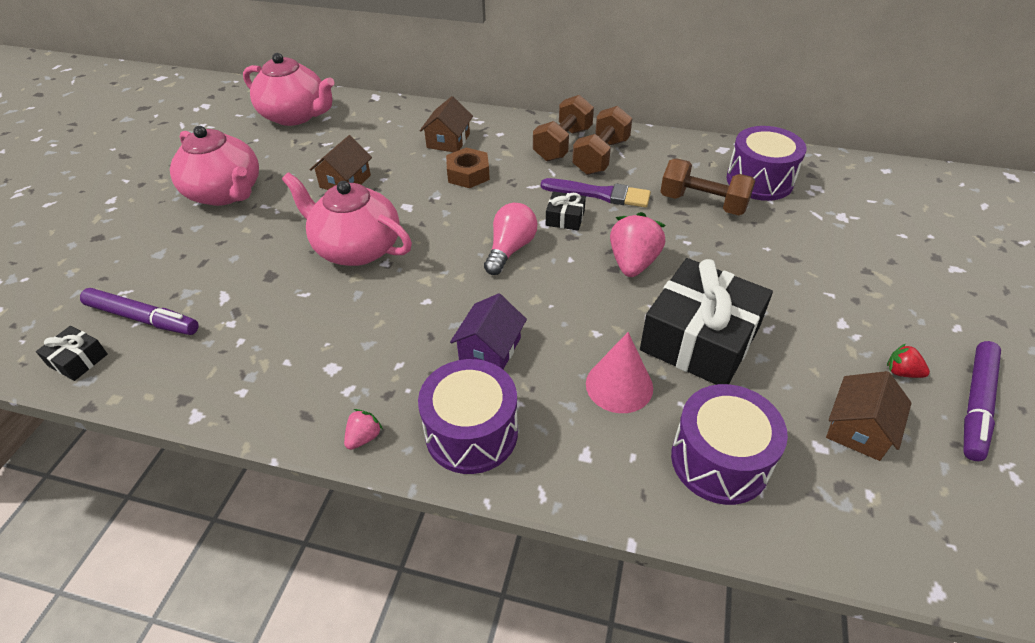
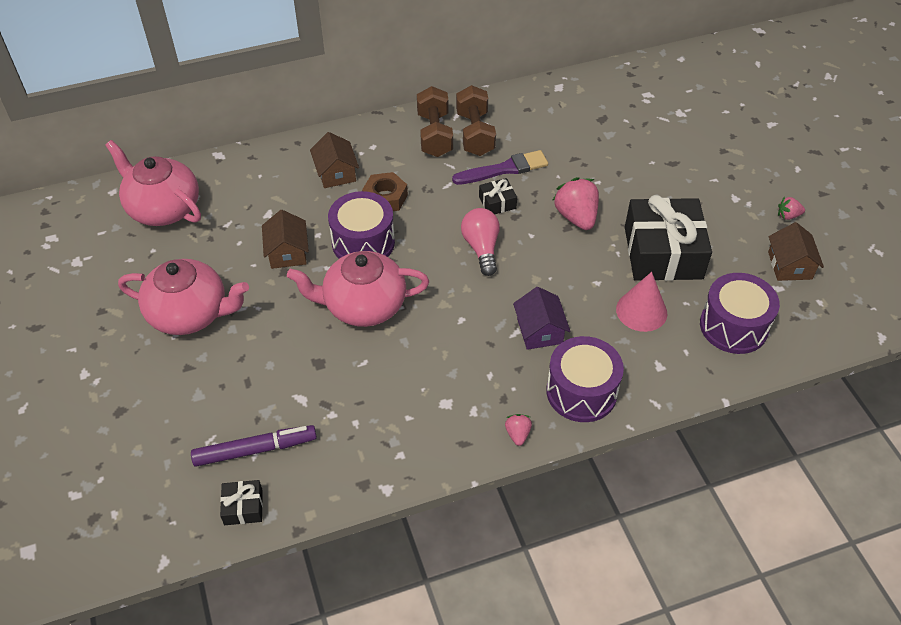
camera: 35 degrees left, 5 degrees up
pink teapot [243,53,335,126] -> pink teapot turned 135 degrees counterclockwise [105,140,201,226]
brown dumbbell [660,158,755,215] -> none
purple drum [726,126,807,201] -> purple drum moved to [328,191,395,259]
red strawberry [887,344,930,378] -> pink strawberry [778,196,805,220]
purple marker [964,341,1001,461] -> none

